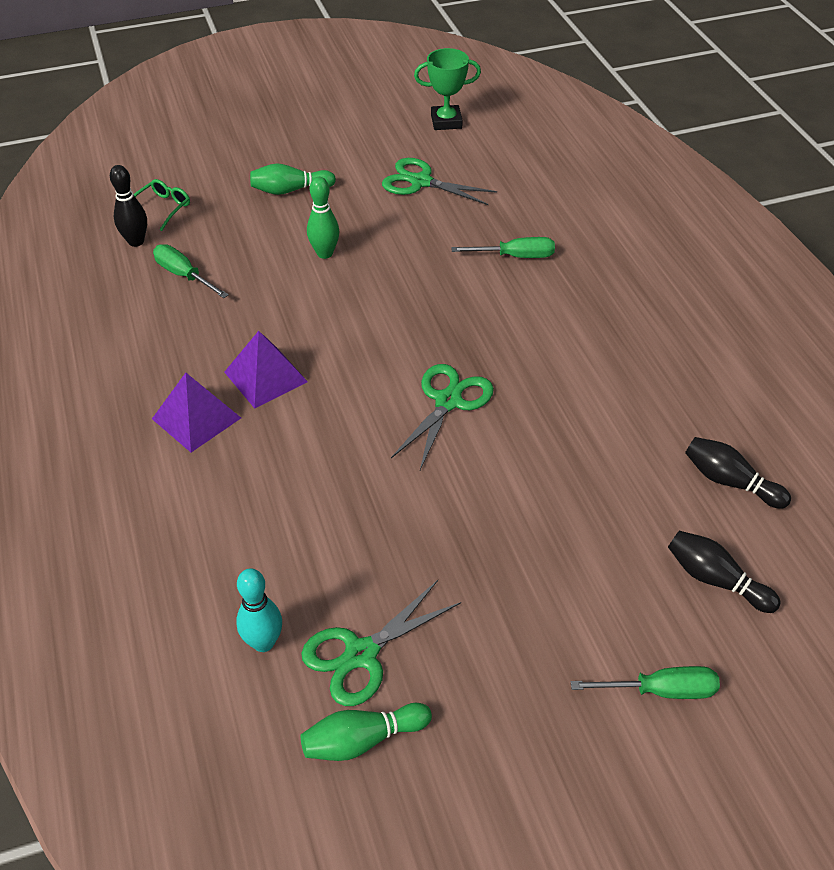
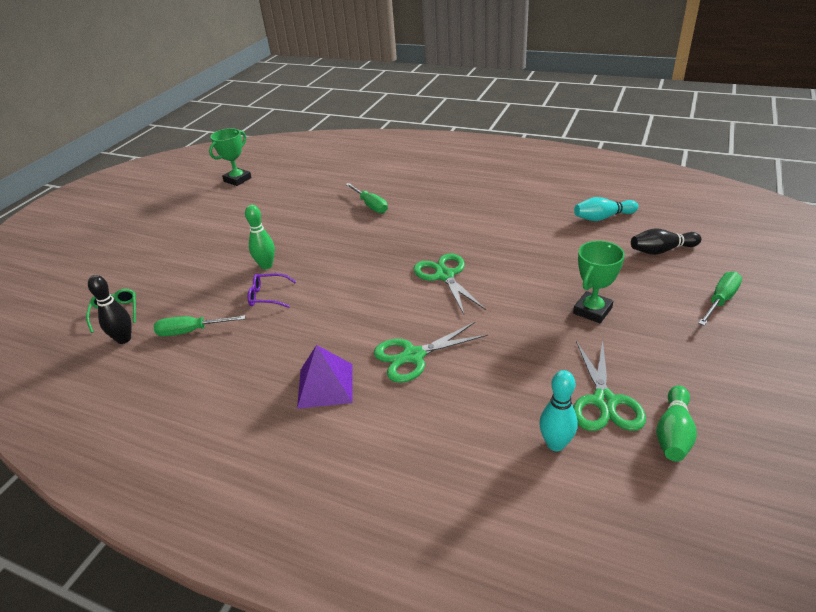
camera: 45 degrees left, 10 degrees down
purple pyramid [224,331,308,408] -> none
green bowling pin [250,163,336,195] -> none
green scissors [382,158,497,205] -> green scissors moved to [374,322,488,383]
green screwdriver [451,237,555,258] -> green screwdriver turned 105 degrees clockwise [346,183,388,213]
black bowling pin [685,437,791,509] -> turquoise bowling pin [574,197,639,221]
none -> purple glasses [248,273,297,308]
none -> green trophy [573,241,625,323]

